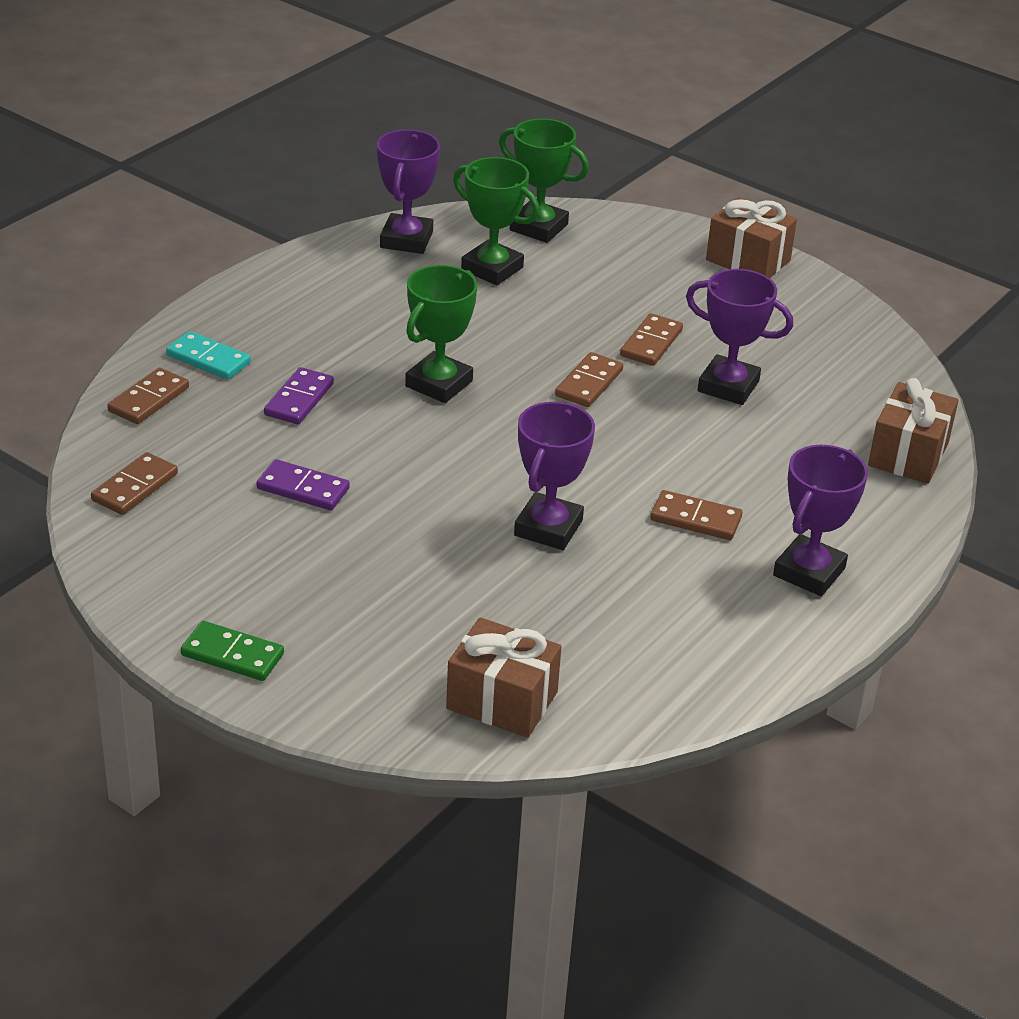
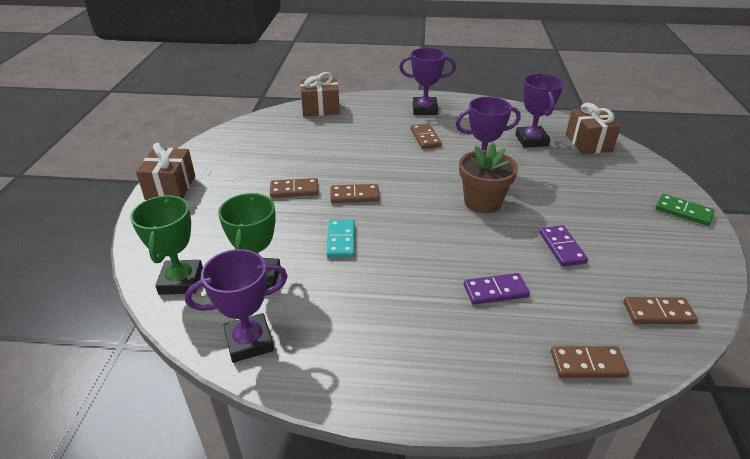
camera: 120 degrees left, 0 degrees up
turquoise domino [166,331,251,380] -> turquoise domino moved to [327,219,355,258]
green domino [181,621,284,681] -> green domino turned 45 degrees counterclockwise [655,194,715,226]
green trophy [405,265,477,403] -> none
purple trophy [686,269,793,405] -> purple trophy moved to [515,74,564,148]
none -> brown flower pot [459,143,518,213]

